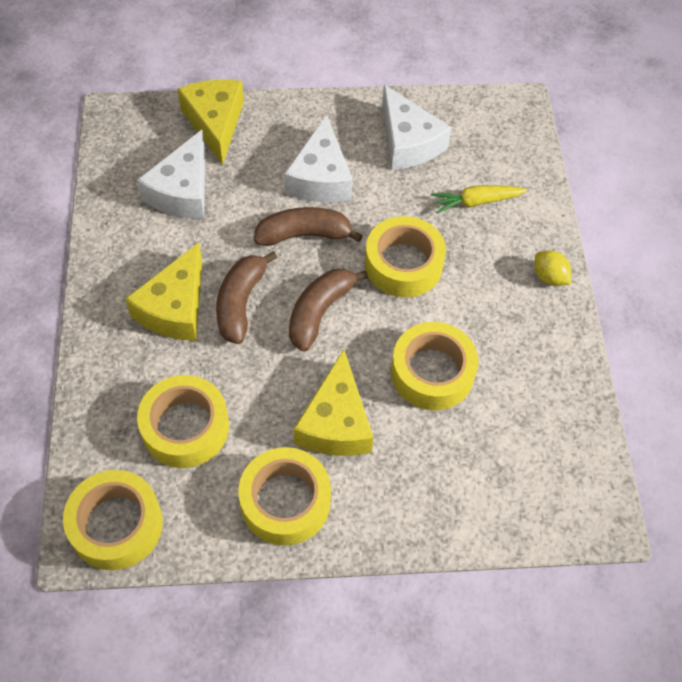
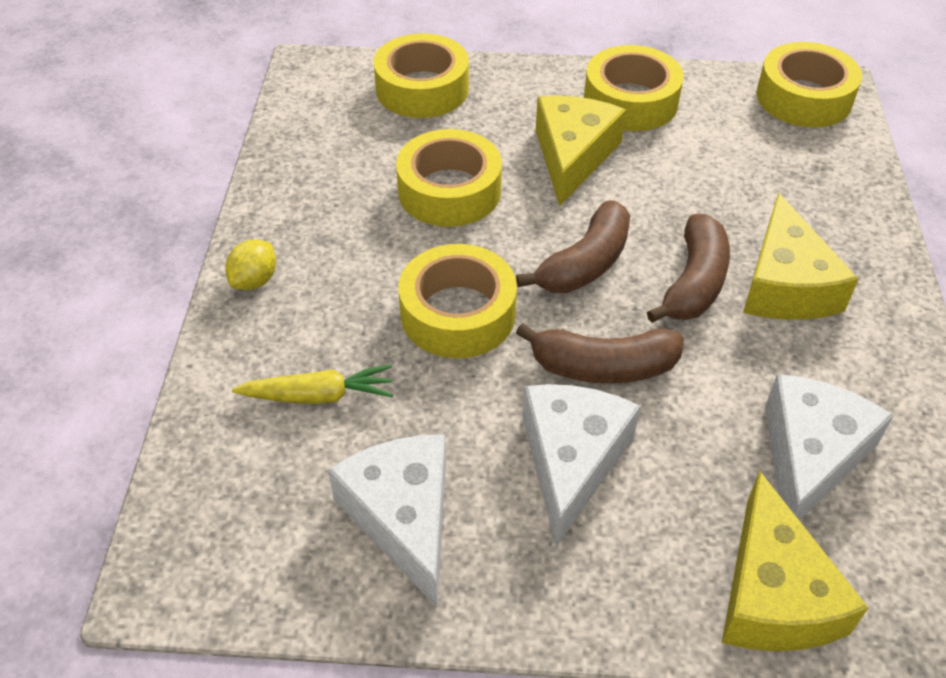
camera: 170 degrees left, 10 degrees down
yellow cheese [125,243,202,341] -> yellow cheese turned 150 degrees clockwise [743,193,858,320]
yellow tape [137,375,229,468] -> yellow tape moved to [373,33,469,118]
yellow lemon [535,251,571,286] -> yellow lemon turned 60 degrees clockwise [225,240,276,290]

